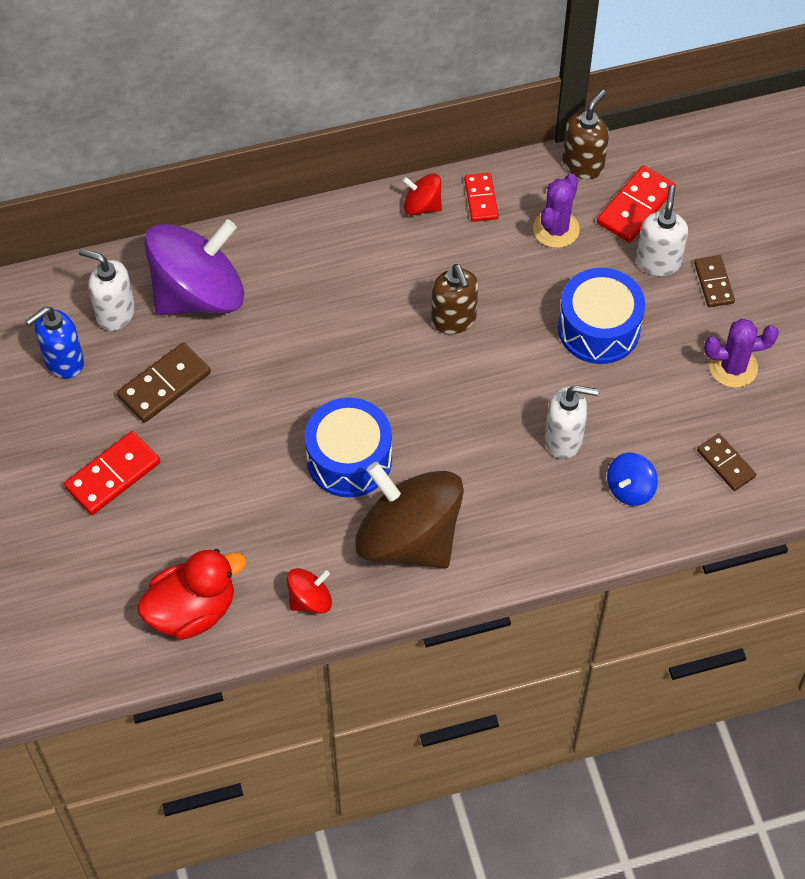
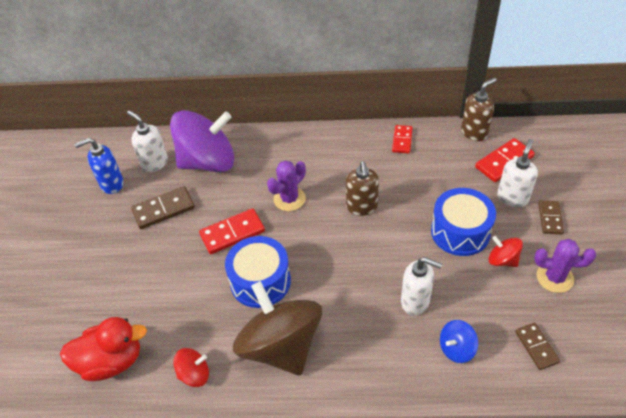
camera: 20 degrees right, 10 degrees down
red domino [64,431,160,515] -> red domino moved to [199,208,265,254]
red spinning top [402,174,442,215] -> red spinning top moved to [489,236,523,267]
purple cactus [533,174,580,248] -> purple cactus moved to [267,160,306,211]

